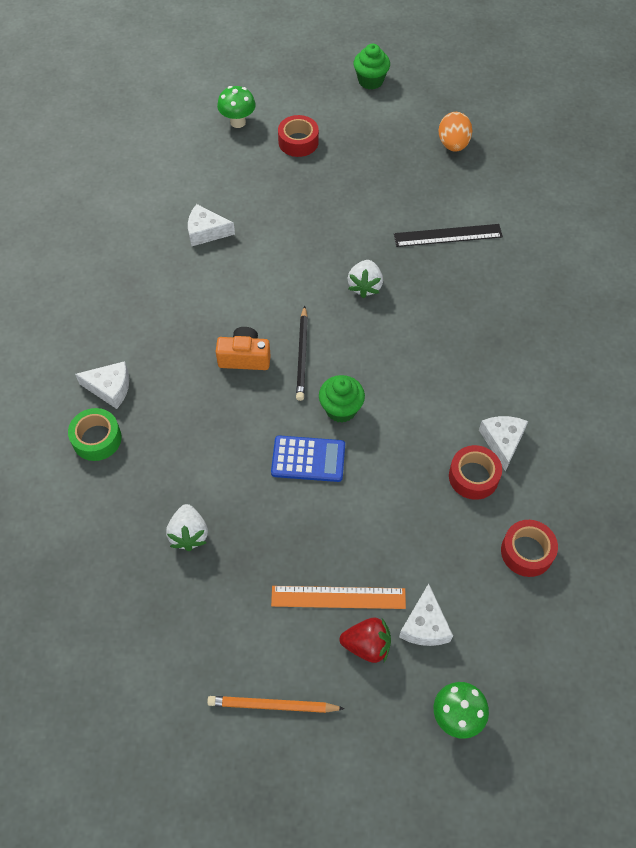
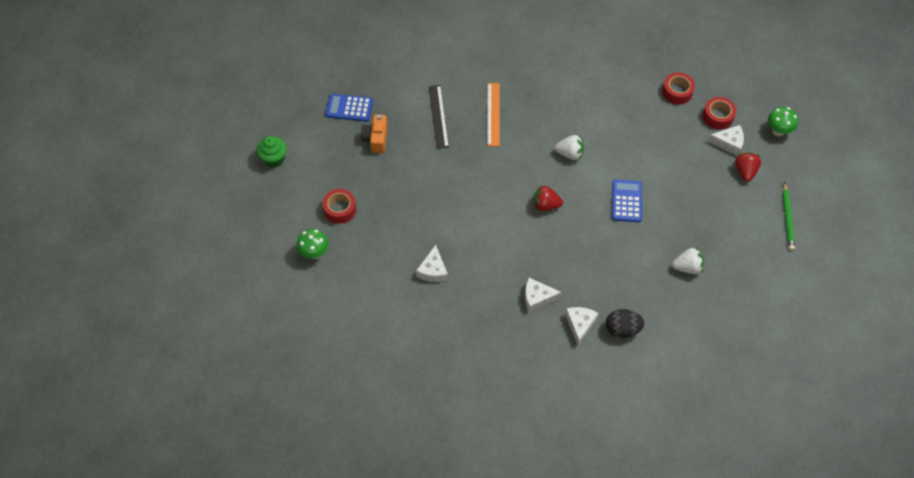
camera: 90 degrees left, 0 degrees up
green tape [68,408,122,461] -> black egg [606,309,644,338]
orange pencil [207,696,345,713] -> green pencil [783,182,795,251]
orange camera [216,327,271,370] -> orange camera moved to [361,114,388,153]
orange ruler [271,586,406,609] -> orange ruler moved to [487,83,500,146]
black pencil [296,305,308,401] -> red strawberry [533,184,563,211]
green cupcake [319,375,365,423] -> none
white strawberry [348,260,383,298] -> white strawberry moved to [555,135,584,160]
orange egg [438,112,472,152] -> blue calculator [325,94,373,122]
red tape [449,445,502,500] -> red tape moved to [703,97,737,129]
white cheese [479,416,528,472] -> white cheese moved to [525,278,562,312]

